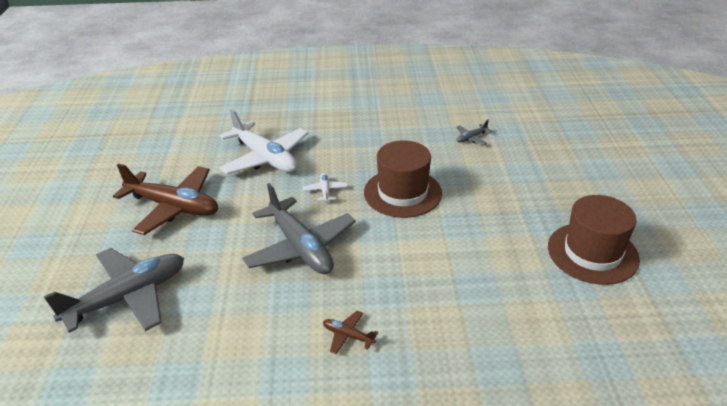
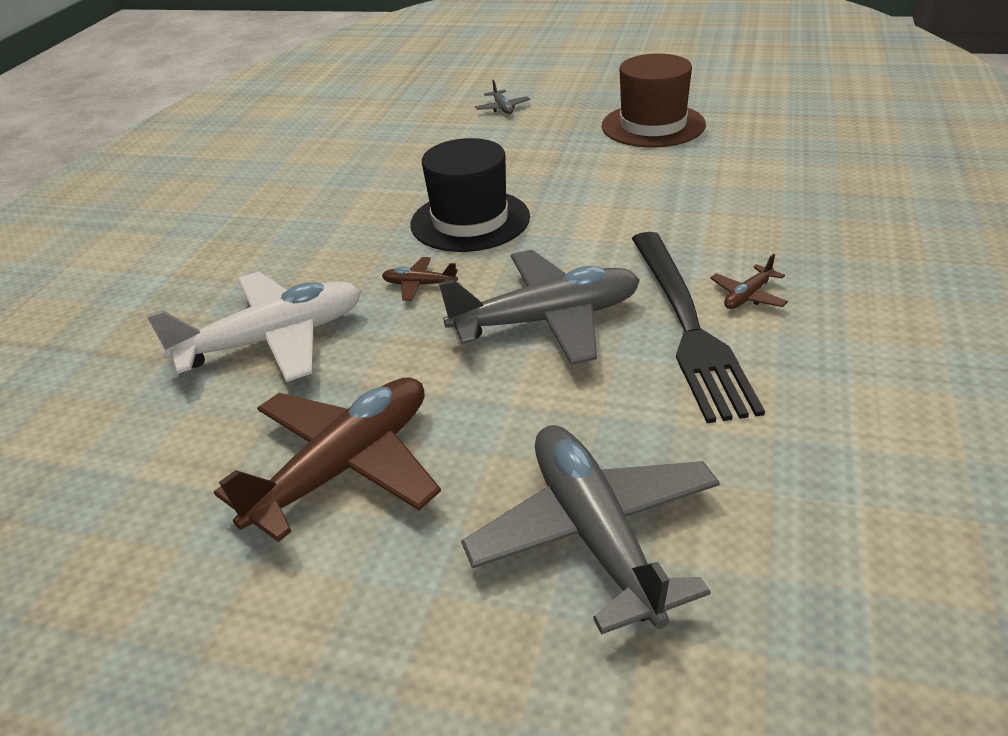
camera: 70 degrees left, 0 degrees up
white plane [303,173,348,202] -> brown plane [382,257,458,301]
brown hat [364,140,442,218] -> black hat [410,138,530,252]
grey plane [456,120,492,145] -> grey plane moved to [475,80,530,114]
none -> black fork [632,232,765,423]

